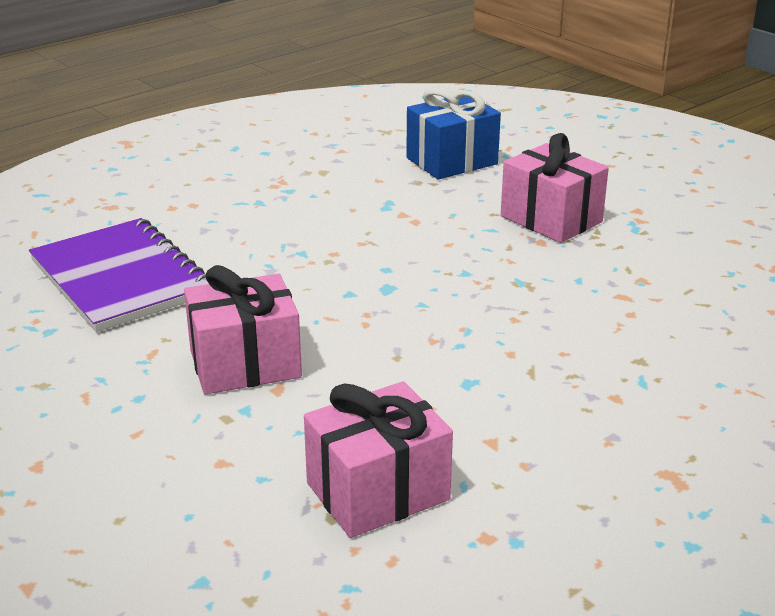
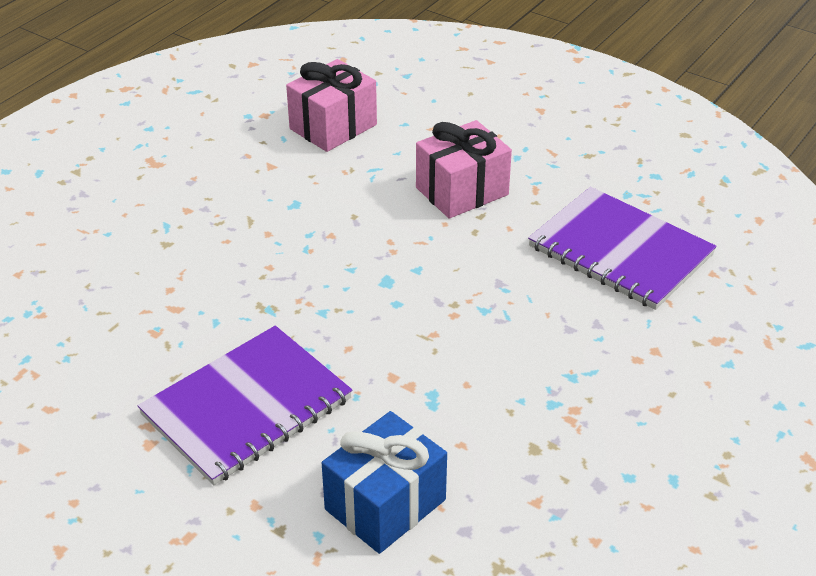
camera: 165 degrees right, 10 degrees up
pink gift [501,133,609,243] -> purple notebook [138,325,353,485]

